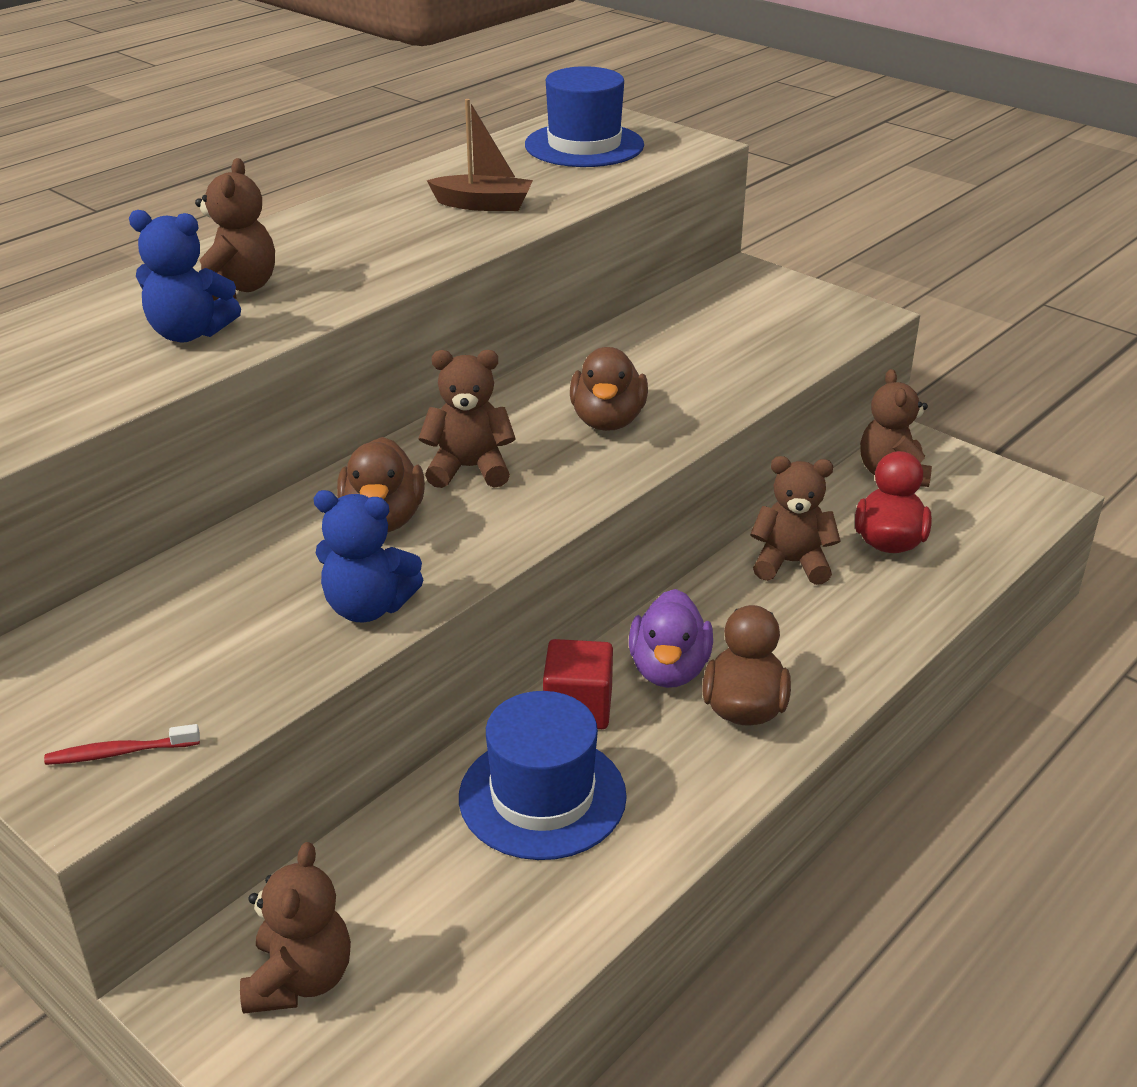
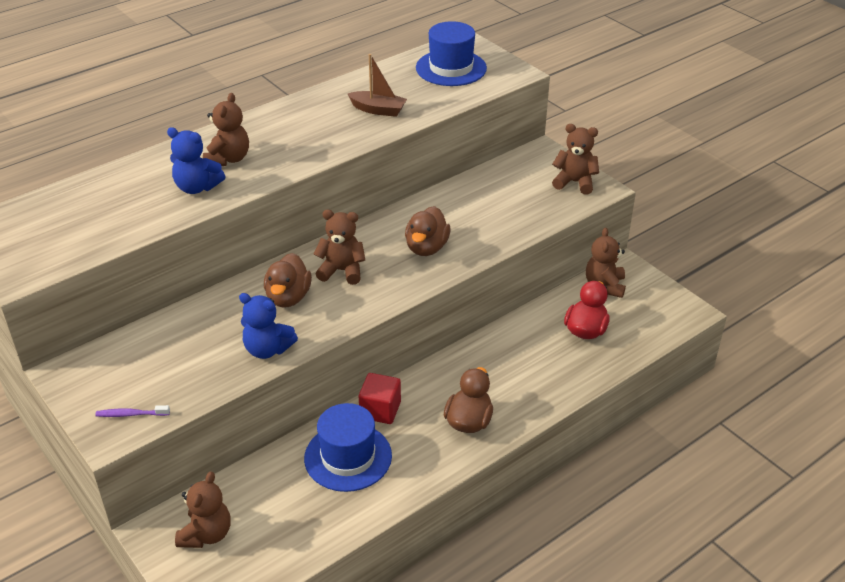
camera: 10 degrees right, 5 degrees up
red toothbrush [44,724,200,765] -> purple toothbrush [95,405,170,417]
purple duck [629,589,713,688] -> none
brown teddy bear [750,456,841,585] -> brown teddy bear moved to [552,124,599,195]

